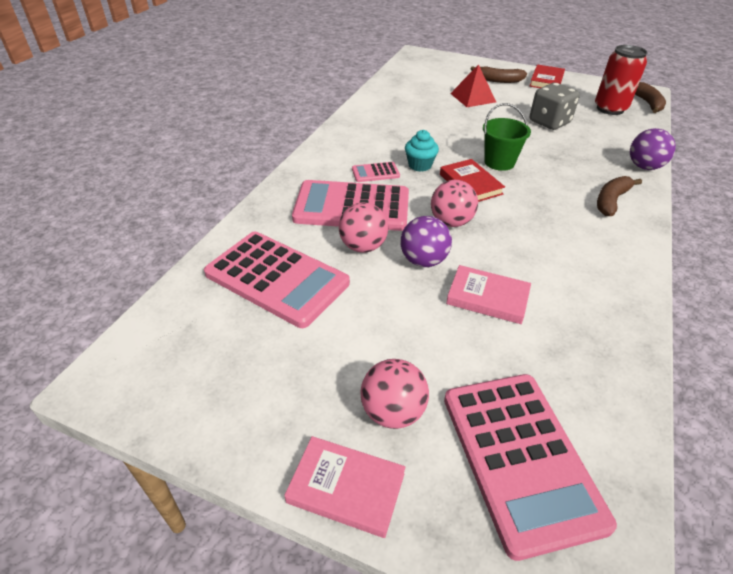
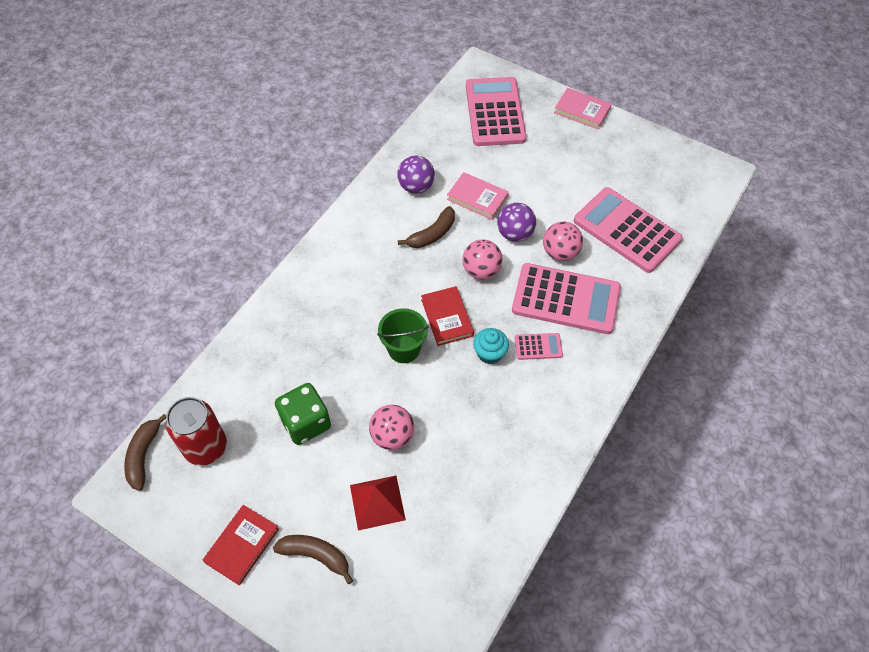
camera: 170 degrees left, 15 degrees up
pink ball [361,359,429,429] -> pink ball moved to [369,405,414,450]
grey dice [530,83,580,130] -> green dice [275,383,331,445]
brown banana [597,176,642,216] -> brown banana moved to [398,206,455,248]
purple ball [630,128,676,170] -> purple ball moved to [397,156,435,194]

